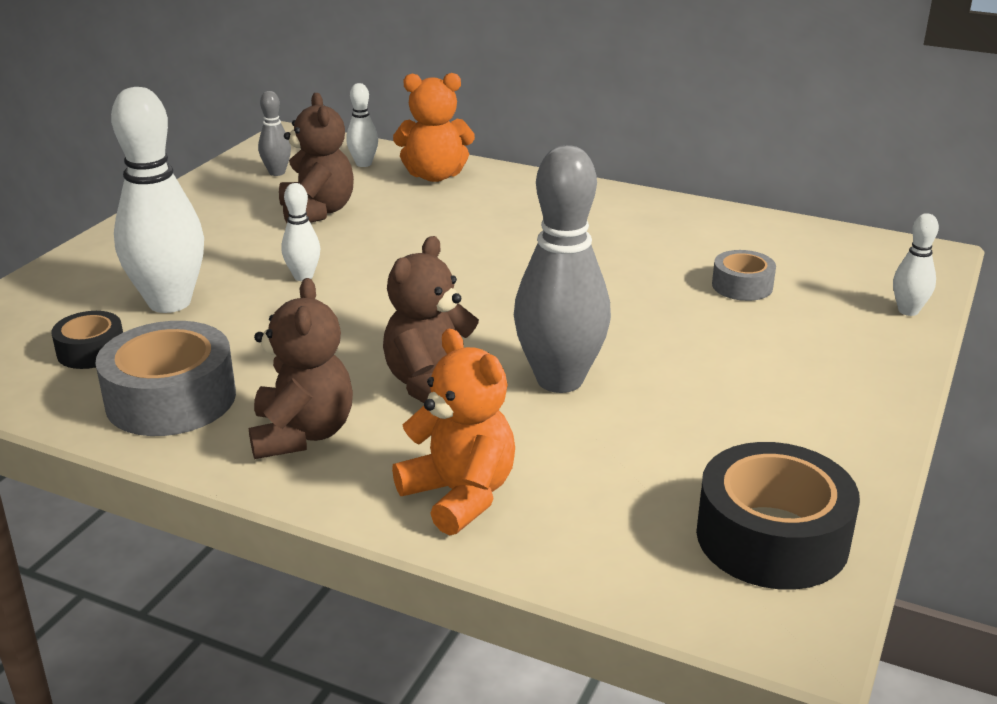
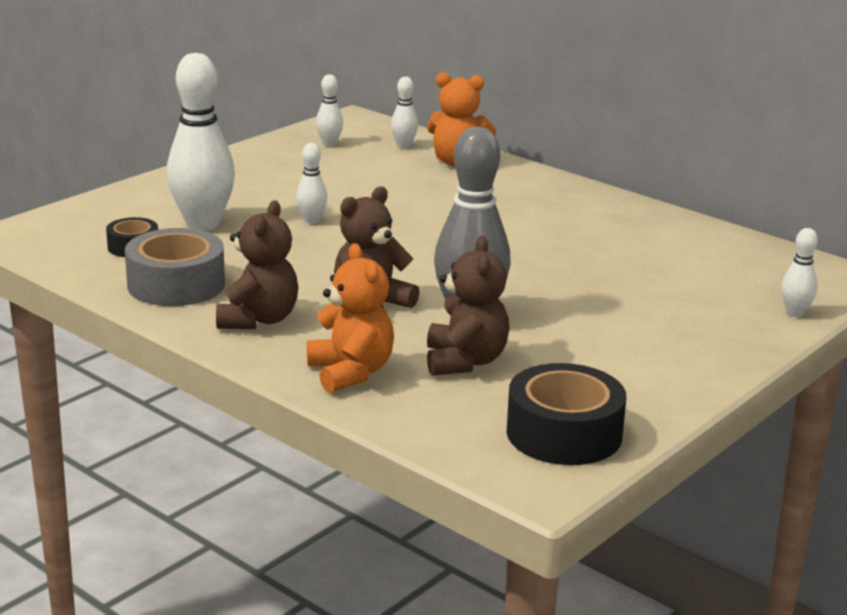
camera: 15 degrees right, 5 degrees down
grey bowling pin [258,91,291,176] -> white bowling pin [316,74,343,146]
brown teddy bear [279,93,354,223] -> brown teddy bear moved to [427,236,509,376]
grey tape [712,250,776,301] -> none

